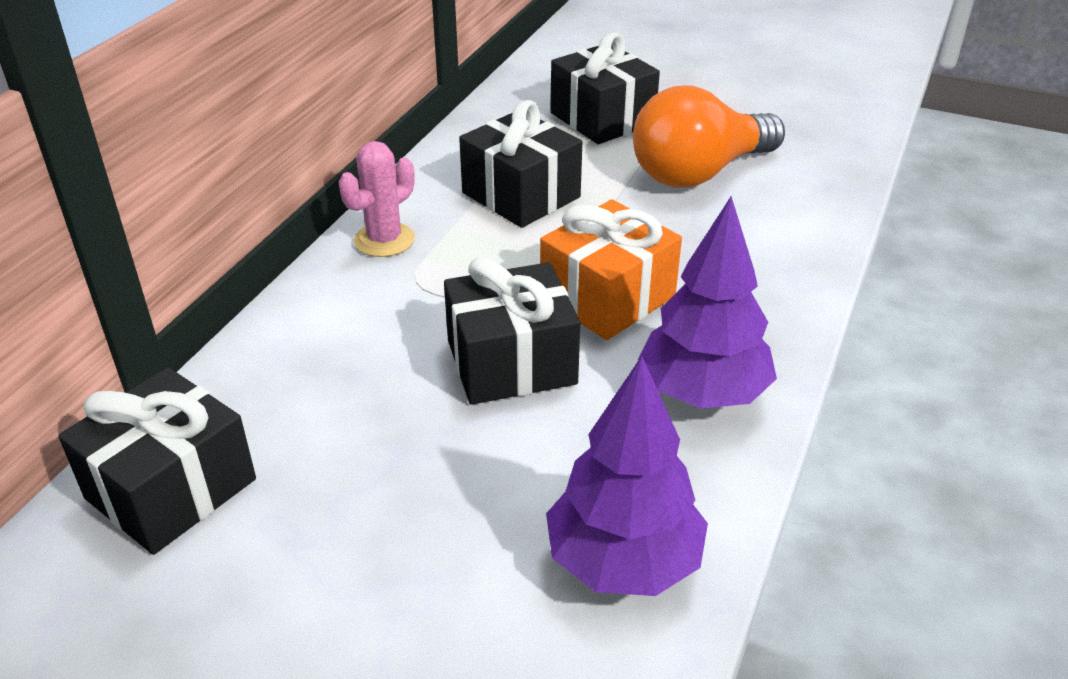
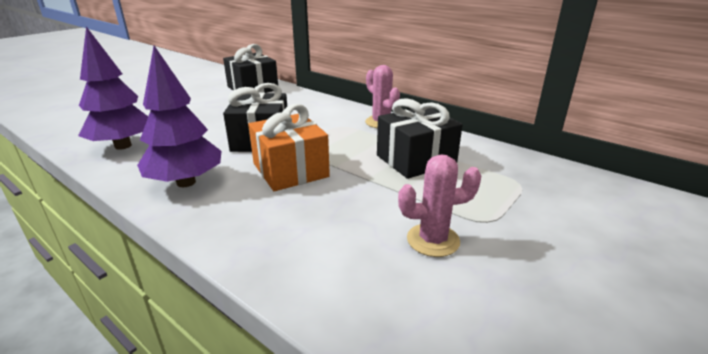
camera: 105 degrees right, 10 degrees down
black gift [551,32,660,144] -> none
orange light bulb [633,85,785,188] -> pink cactus [398,154,481,257]

